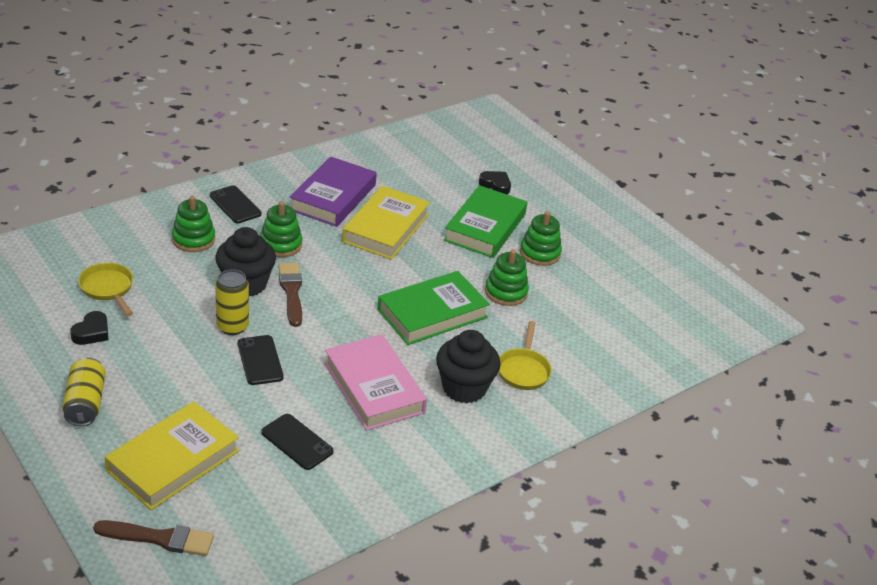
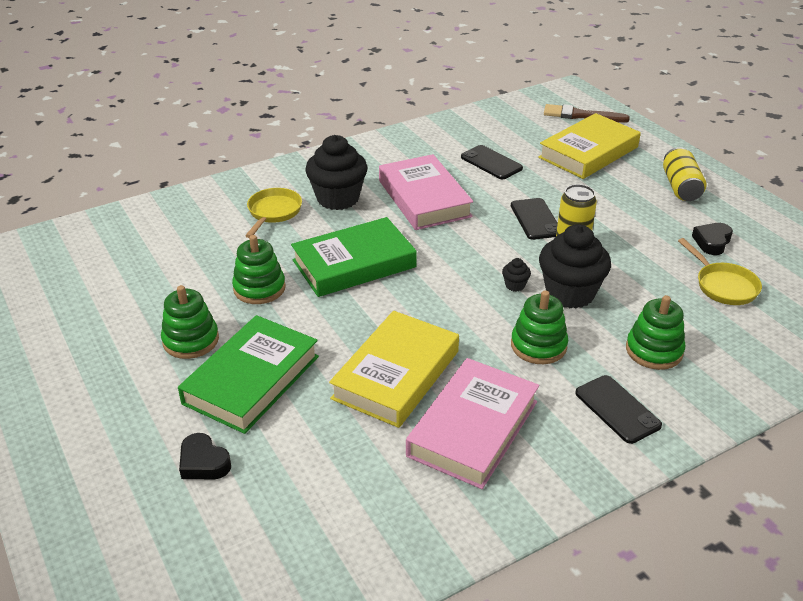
camera: 170 degrees left, 0 degrees up
brown brush [279,263,302,327] -> black cupcake [502,258,531,292]
purple book [290,157,377,227] -> pink book [406,358,539,489]

